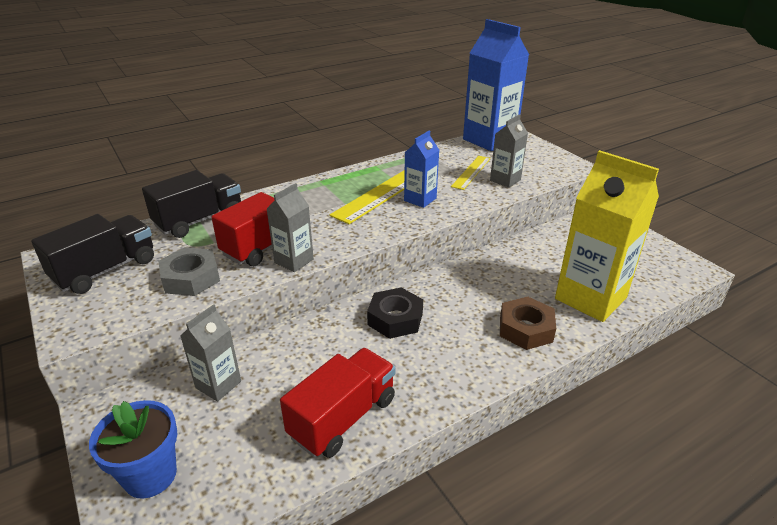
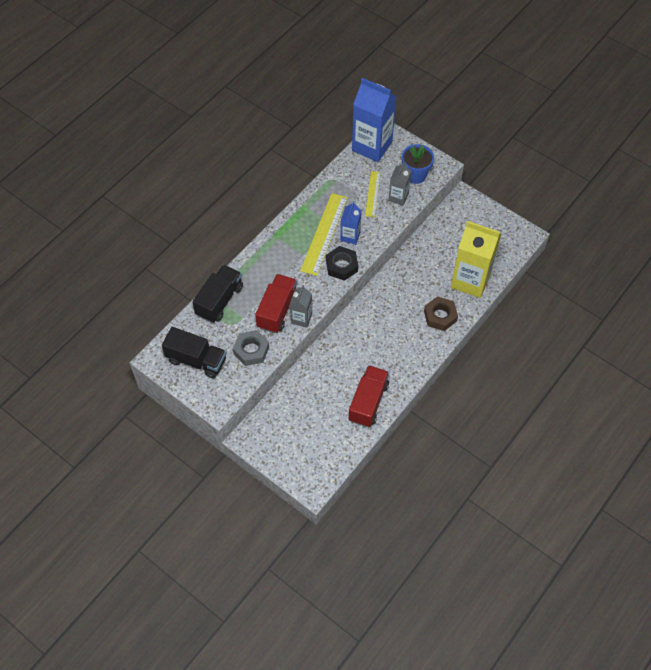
camera: 20 degrees left, 25 degrees up
black truck [31,214,154,294] -> black truck turned 90 degrees clockwise [162,327,226,378]
blue flower pot [89,400,178,498] -> blue flower pot moved to [402,144,434,184]
grey carton [180,304,241,402] -> none
black nut [367,287,423,339] -> black nut moved to [326,246,358,281]

